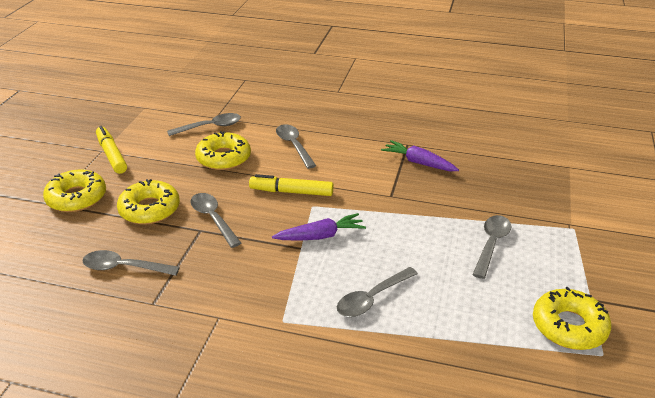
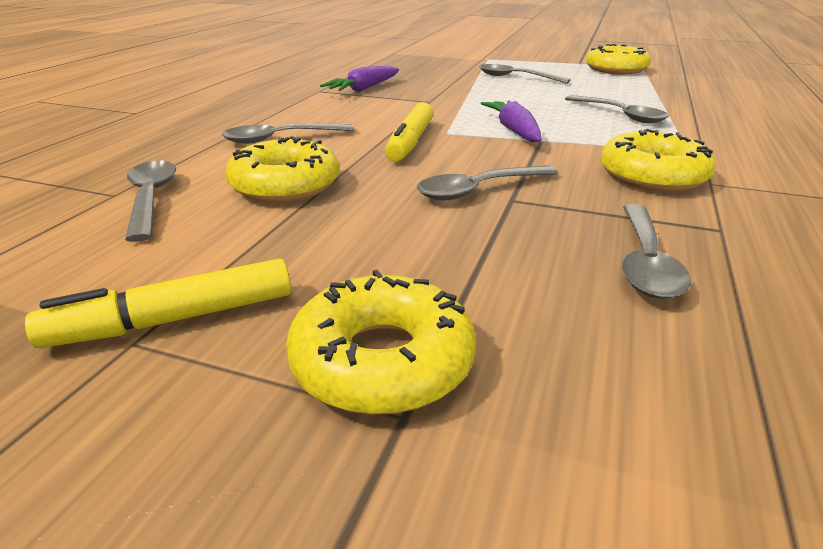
camera: 85 degrees left, 5 degrees down
yellow donut [117,179,180,225] -> yellow donut moved to [600,129,716,192]

